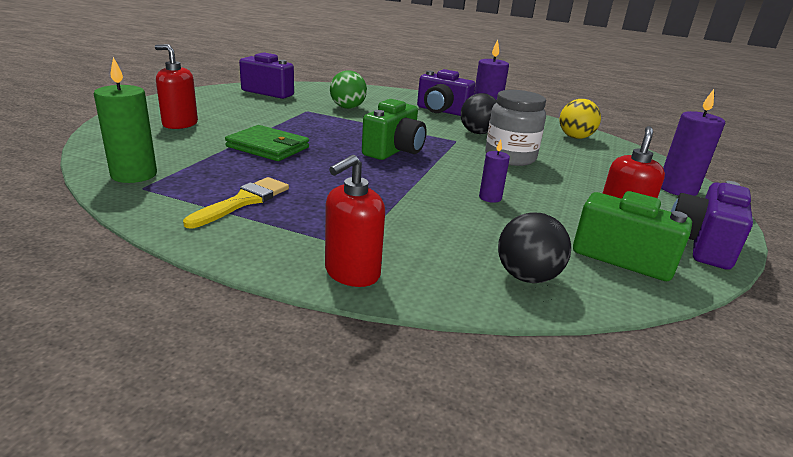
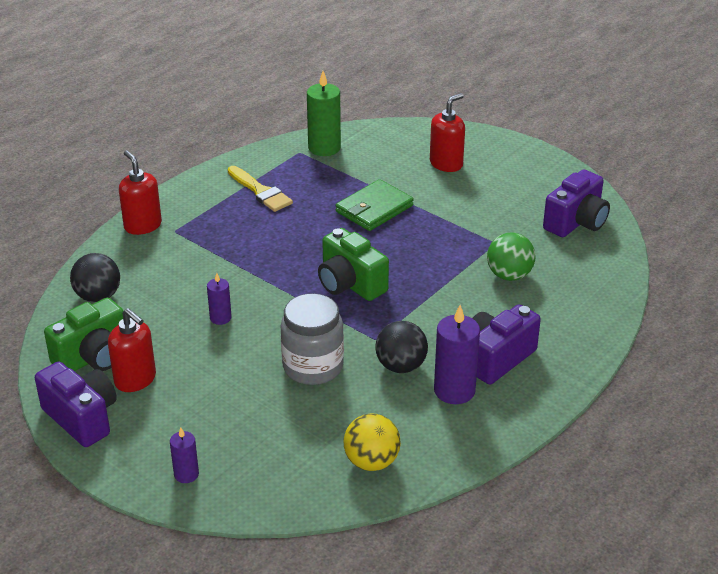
camera: 110 degrees right, 10 degrees up
purple candle [661,89,725,196] -> purple candle [170,428,199,483], size x0.56

